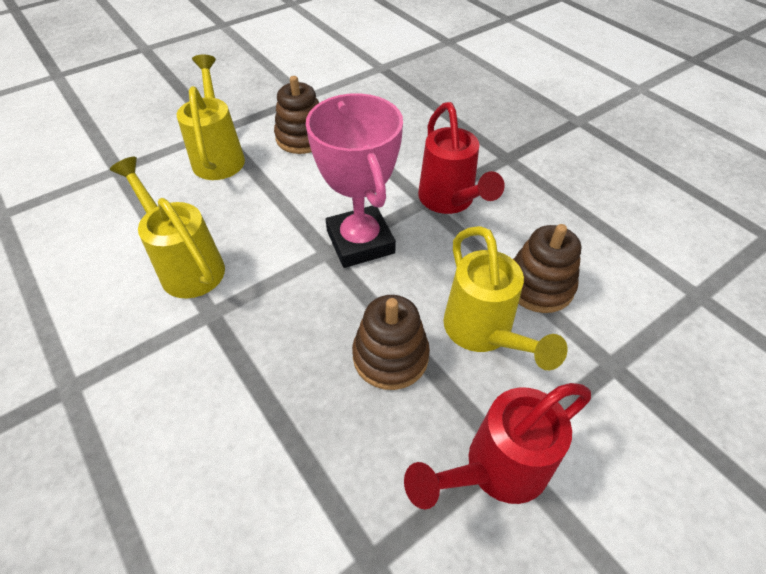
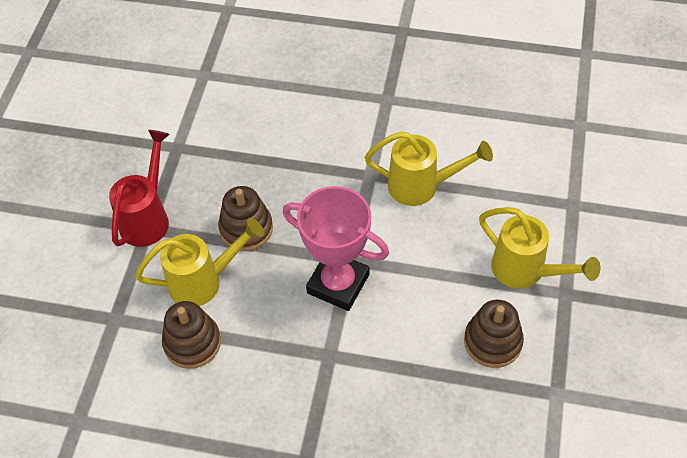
camera: 140 degrees right, 5 degrees up
red watering can [418,102,505,214] -> none
yellow watering can [443,226,568,370] -> yellow watering can turned 135 degrees clockwise [135,218,264,306]

